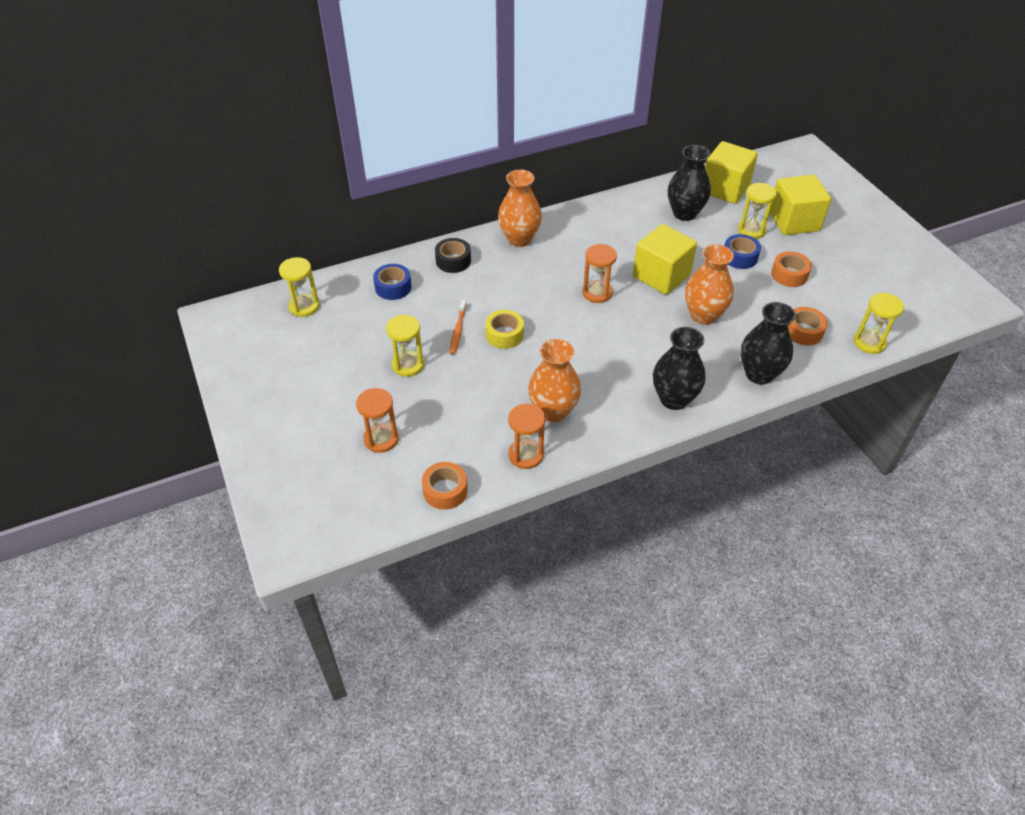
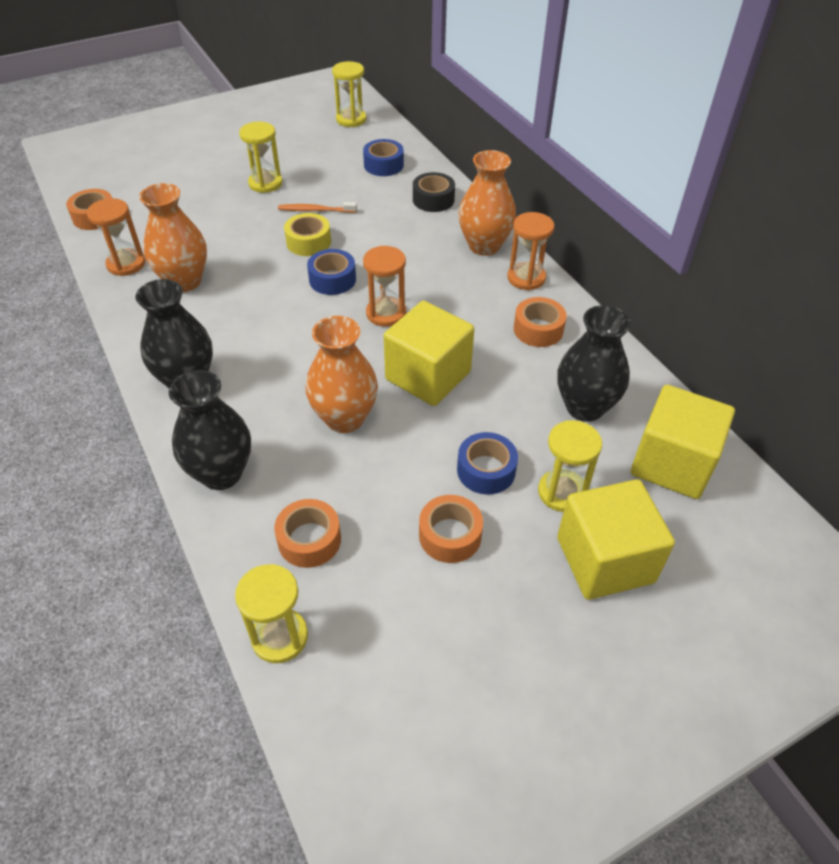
camera: 85 degrees right, 0 degrees up
orange hourglass [356,388,399,453] -> orange hourglass moved to [508,212,554,290]
none -> blue tape [307,249,356,295]
none -> orange tape [513,297,567,347]

